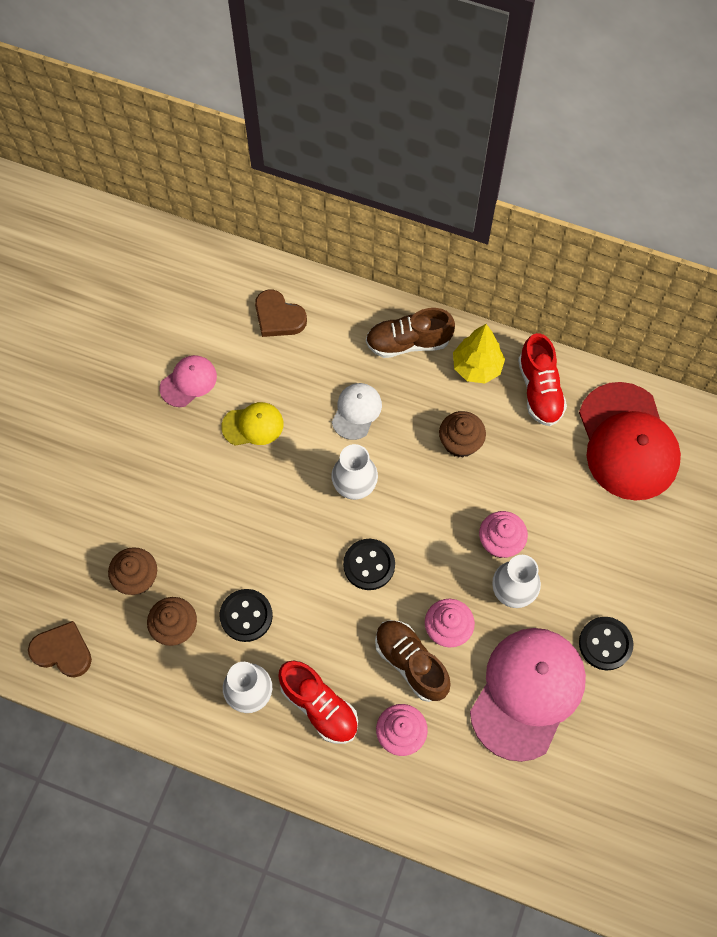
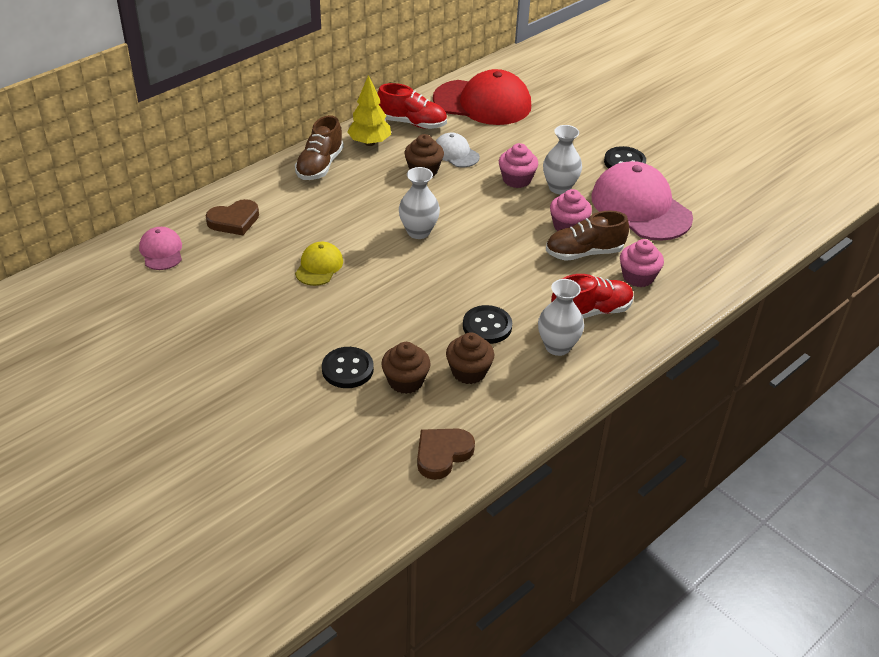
camera: 65 degrees left, 25 degrees down
pink cap [160,355,217,407] -> pink cap moved to [139,227,182,270]
white cap [332,383,382,440] -> white cap moved to [436,133,480,167]
black button [343,539,395,590] -> black button moved to [322,347,374,388]

